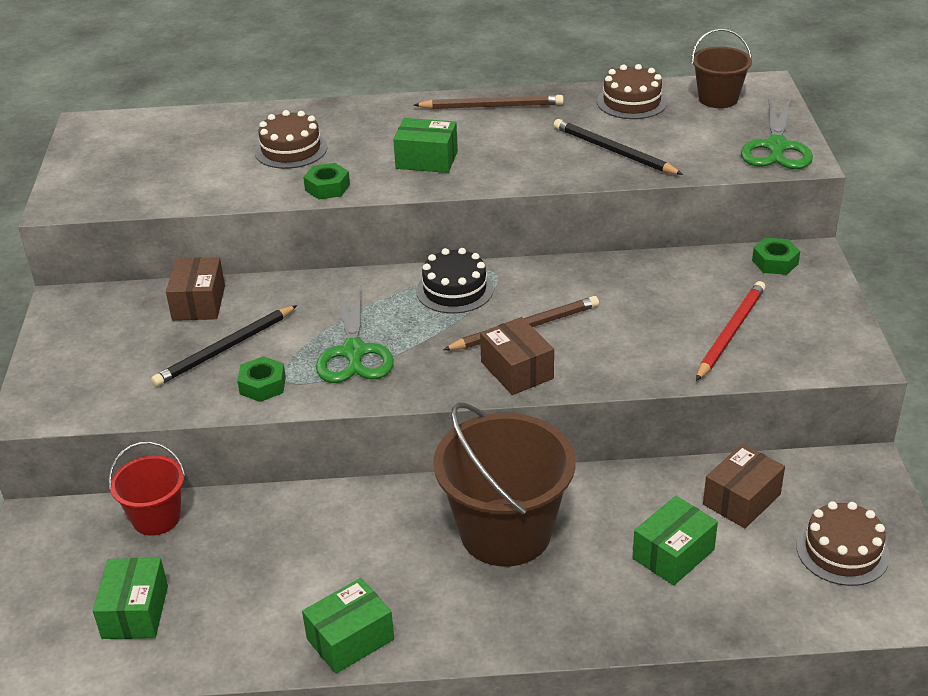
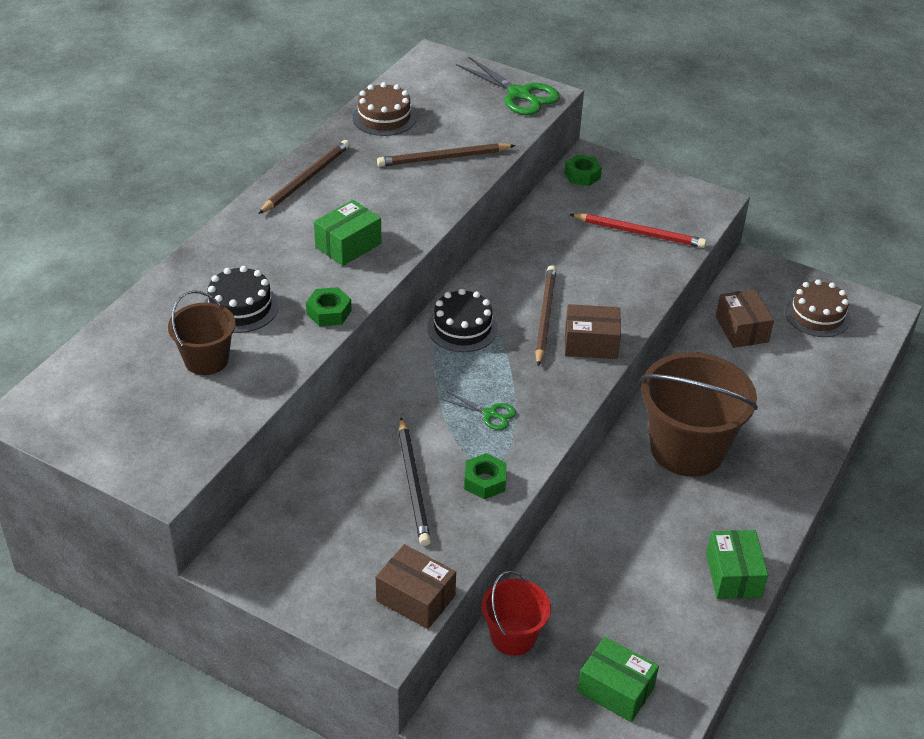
camera: 60 degrees left, 5 degrees up
brown box [166,257,225,321] -> brown box moved to [376,544,456,629]
brown cake [255,110,328,169] -> black cake [204,266,279,333]
green scissors [316,285,394,383] -> green scissors [442,392,516,430], size x0.53
black pencil [554,119,683,175] -> brown pencil [377,143,515,167]
green box [632,496,718,586] -> none
brown bucket [692,29,752,108] -> brown bucket moved to [168,291,236,375]
red pencil [696,281,766,381] -> red pencil turned 135 degrees clockwise [569,213,706,248]

